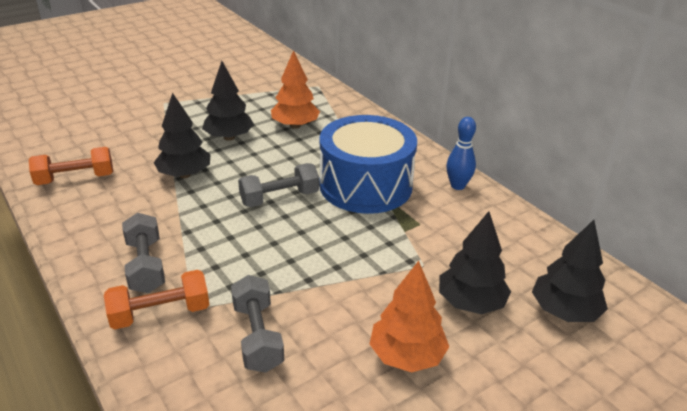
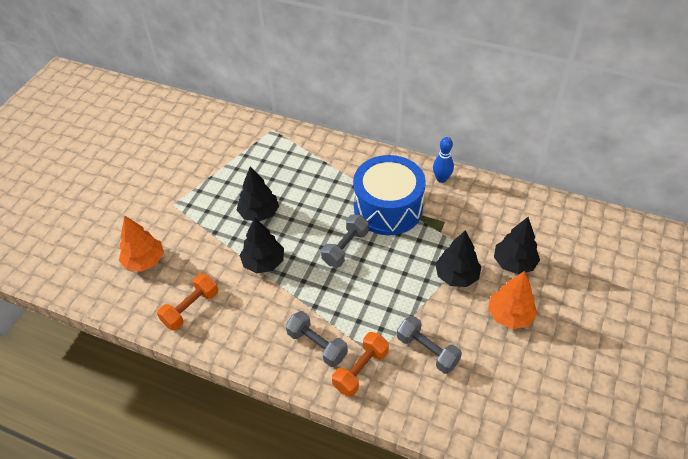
camera: 30 degrees left, 15 degrees up
orange tree [271,50,320,129] -> orange tree moved to [119,216,164,272]
black tree [532,220,608,322] -> black tree moved to [435,230,481,287]

